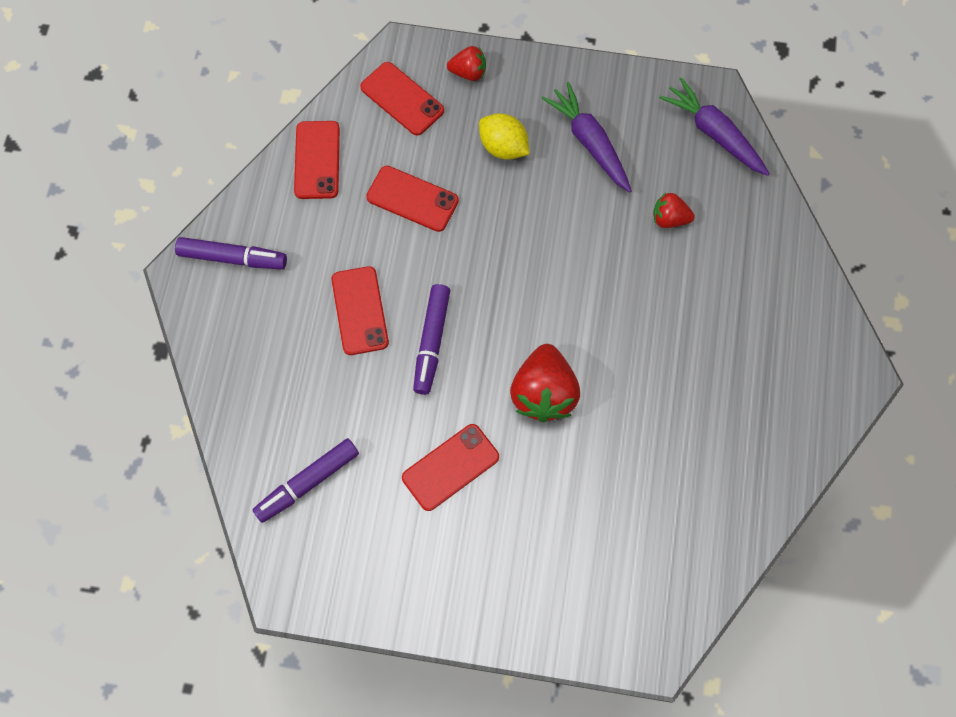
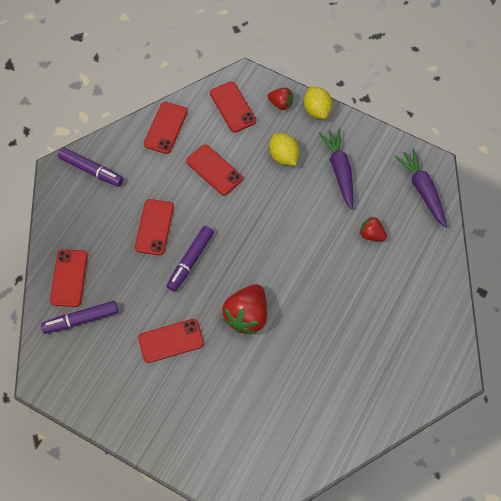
camera: 20 degrees right, 5 degrees down
none -> red phone [50,249,88,307]
none -> yellow lemon [304,86,332,119]

